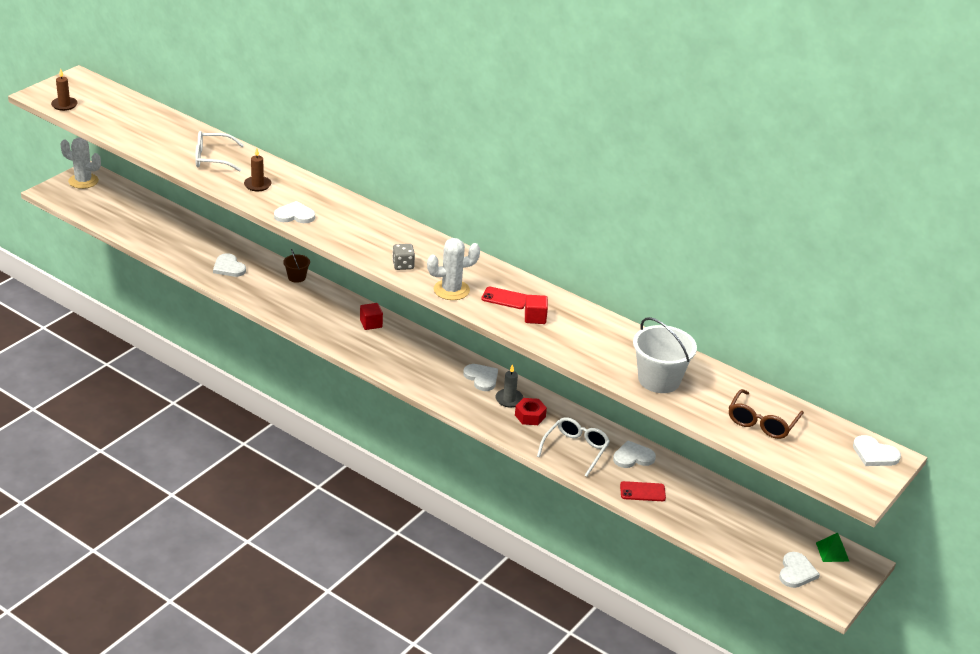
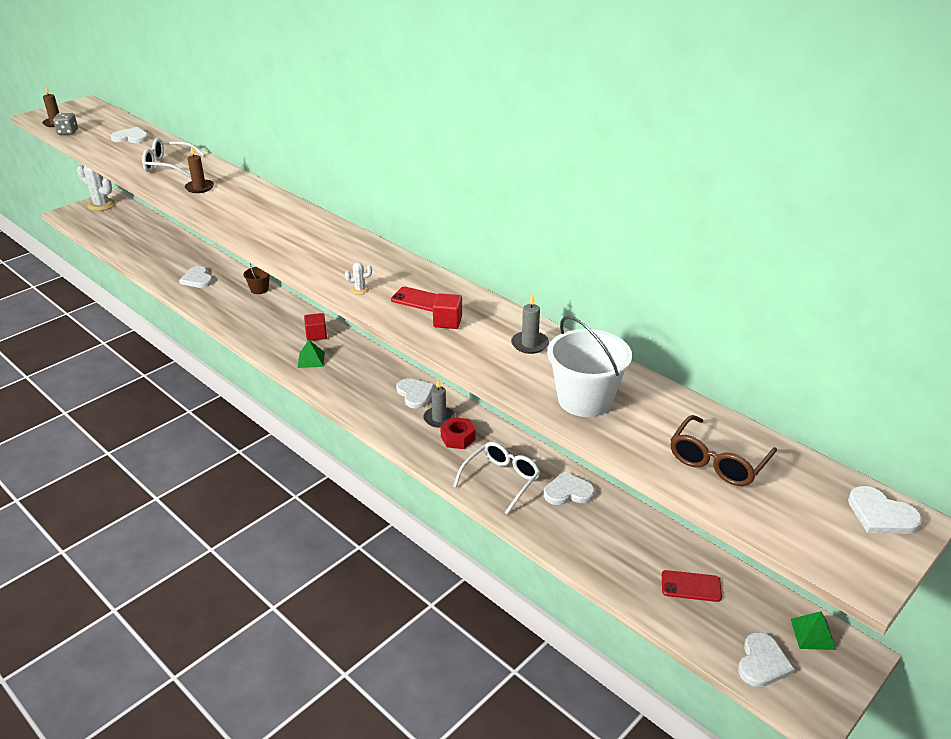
camera: 10 degrees right, 0 degrees up
white heart [274,201,315,223] -> white heart moved to [111,127,149,143]
grey dice [392,244,415,270] -> grey dice moved to [53,113,78,135]
white cactus [427,238,480,300] -> white cactus [345,262,372,295], size x0.44
red phone [620,481,666,501] -> red phone moved to [662,570,722,602]
none -> green pyramid [298,339,325,368]
none -> grey candle [511,294,549,354]

